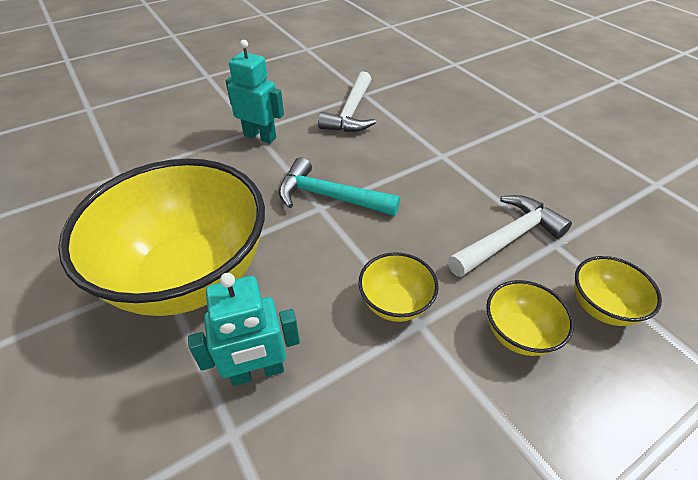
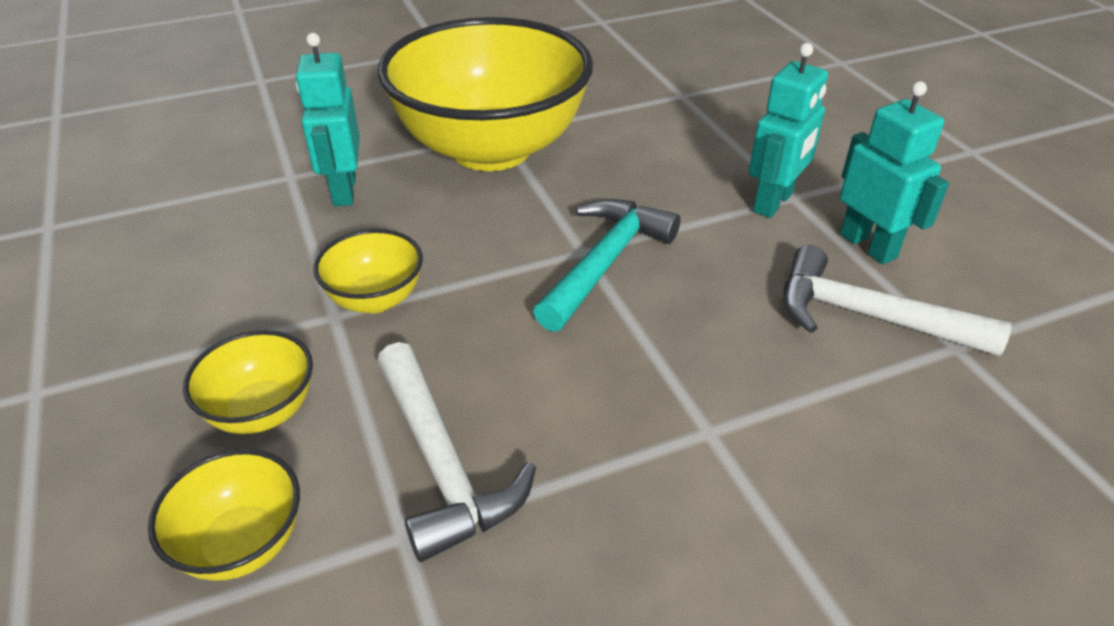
camera: 100 degrees right, 5 degrees down
none -> turquoise robot [840,81,949,264]

